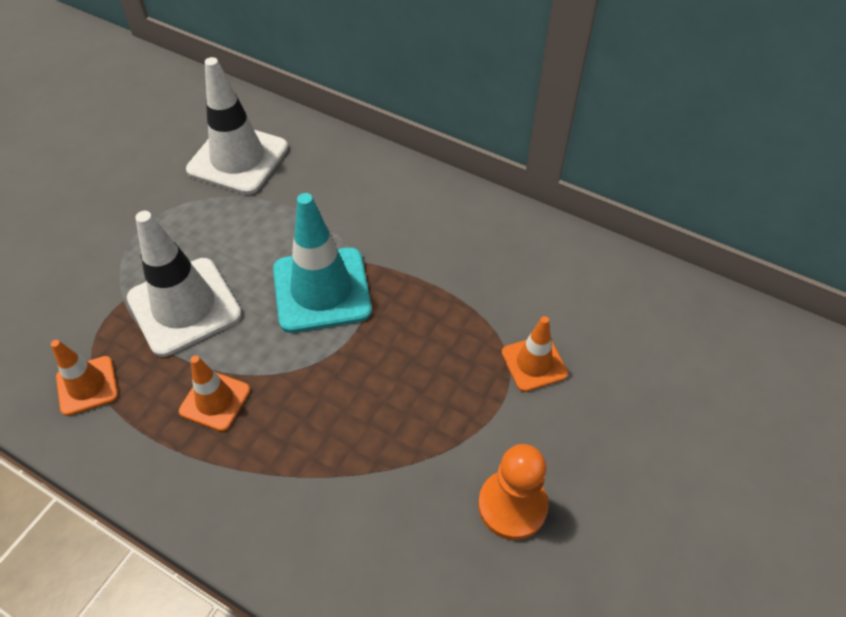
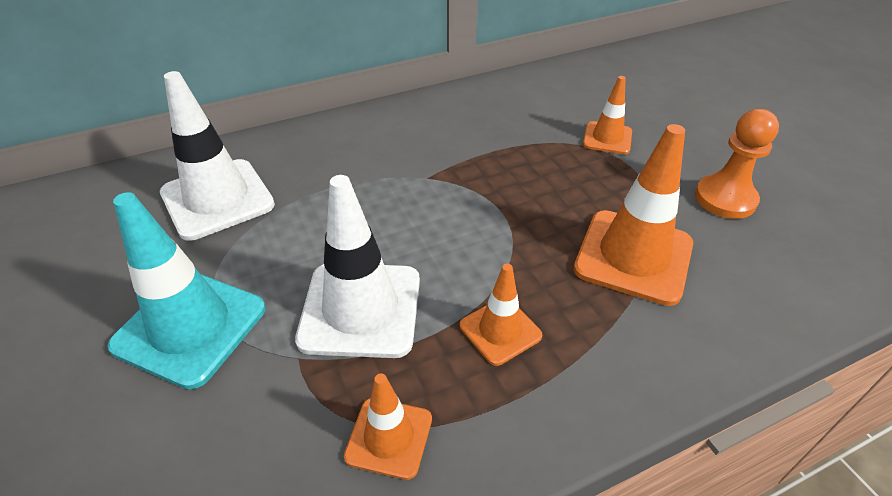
camera: 55 degrees left, 10 degrees down
turquoise traffic cone [273,193,372,333] -> turquoise traffic cone moved to [108,192,266,389]
none -> orange traffic cone [574,124,693,306]

